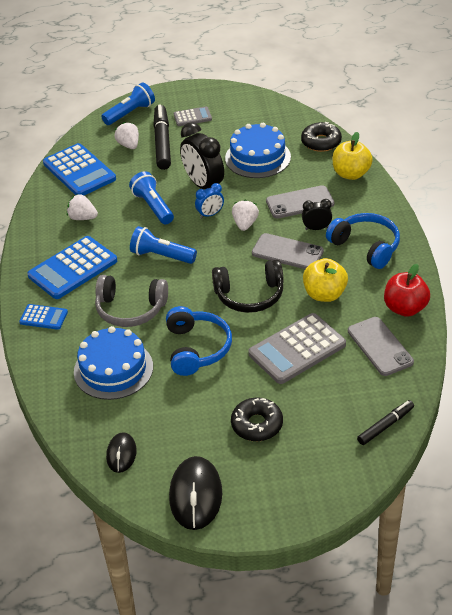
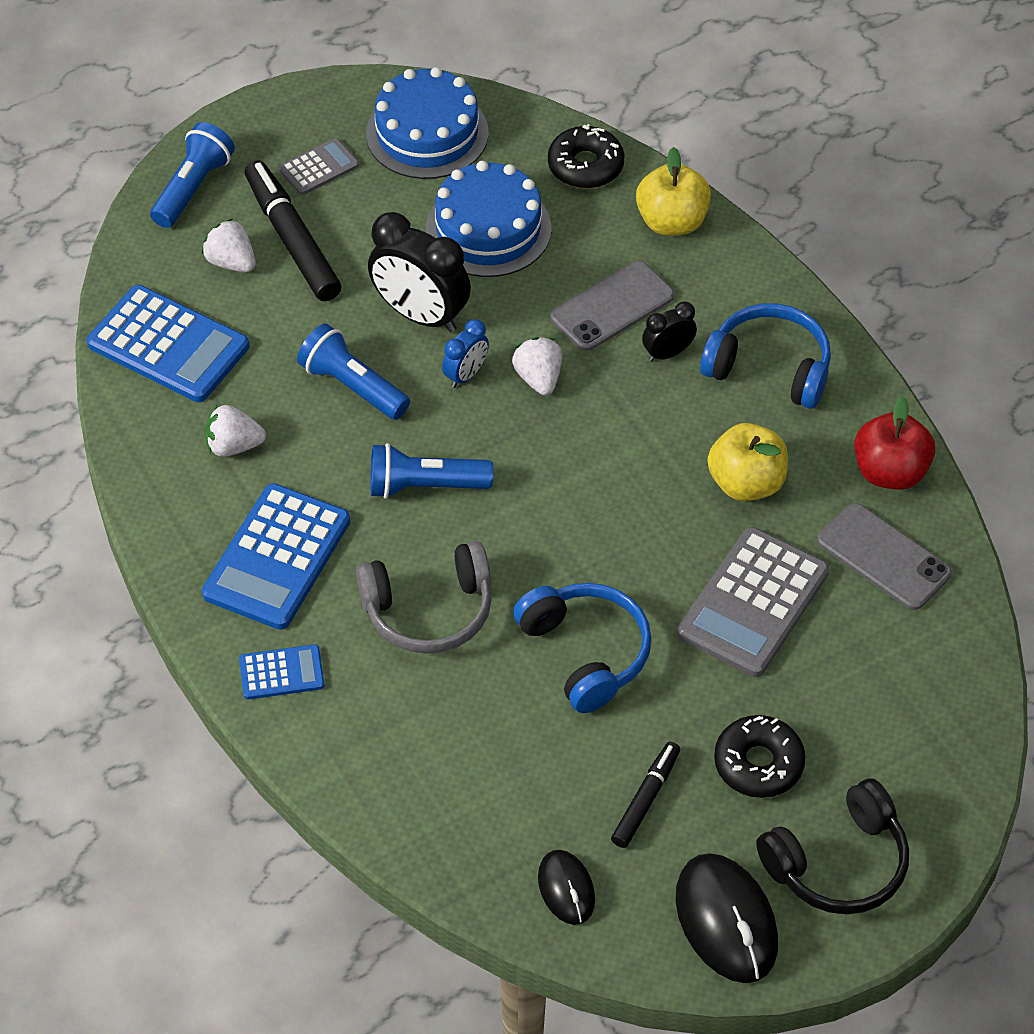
camera: 25 degrees left, 10 degrees up
blue cake [74,326,153,400] -> blue cake moved to [366,67,489,179]
black headphones [212,260,284,313] -> black headphones moved to [756,778,909,914]
grey phone [252,233,324,269] -> none
black marker [357,400,414,445] -> black marker moved to [611,742,680,848]

